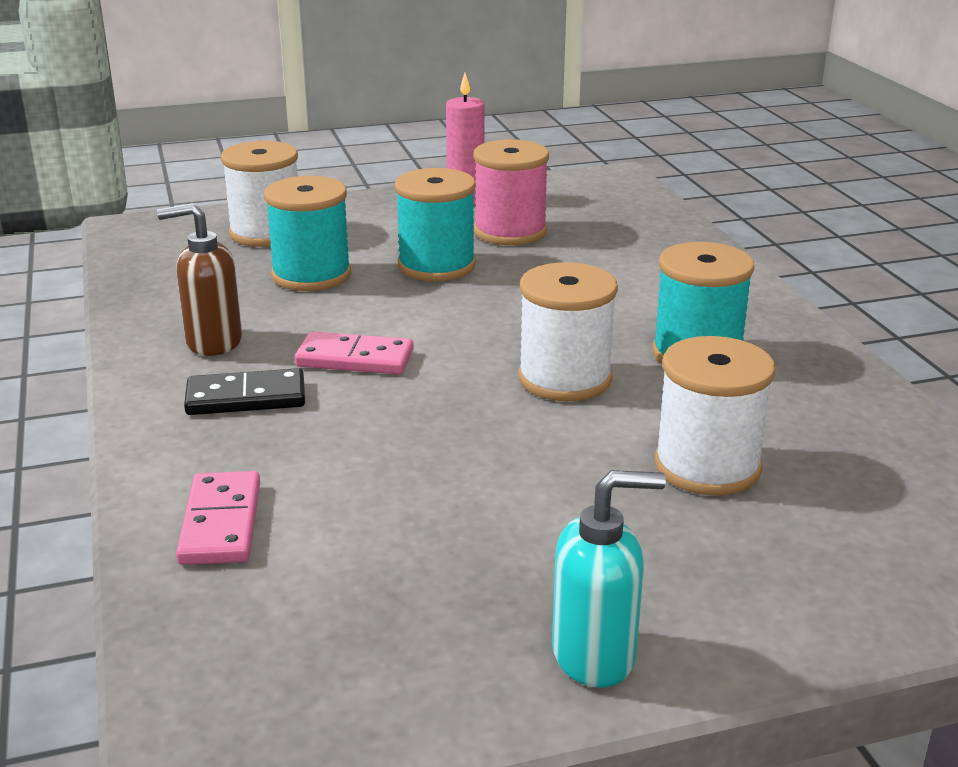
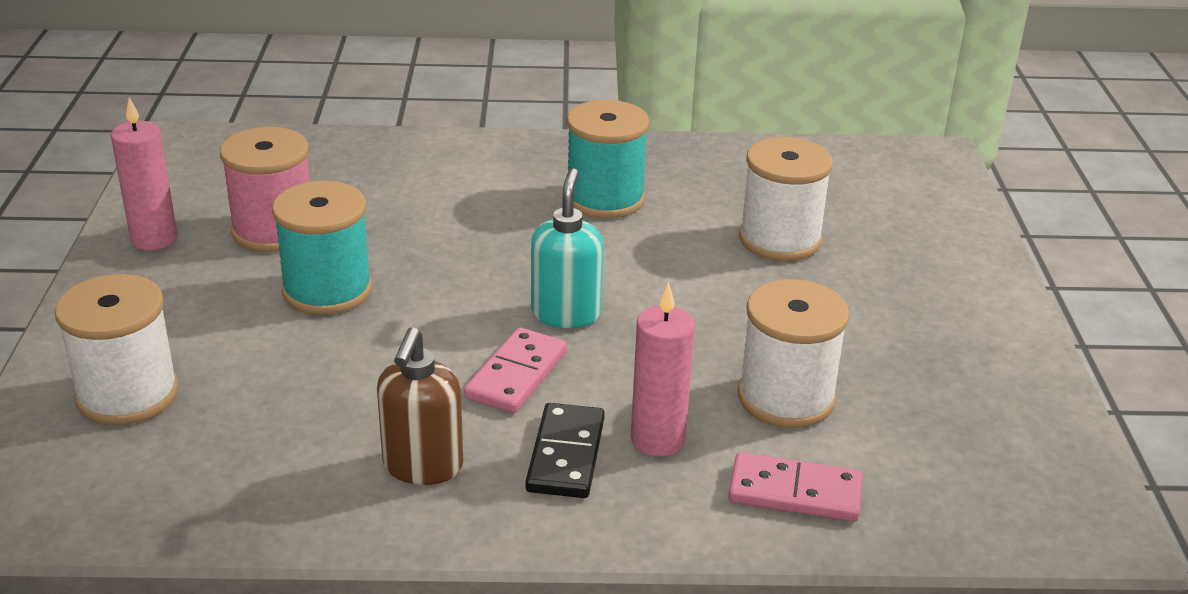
camera: 75 degrees left, 5 degrees up
turquoise spool [264,176,351,291] -> none
white spool [518,262,618,401] -> white spool moved to [738,279,849,428]
turquoise soap dispenser [552,470,666,687] -> turquoise soap dispenser moved to [531,168,604,328]
none -> pink candle [631,283,695,457]

